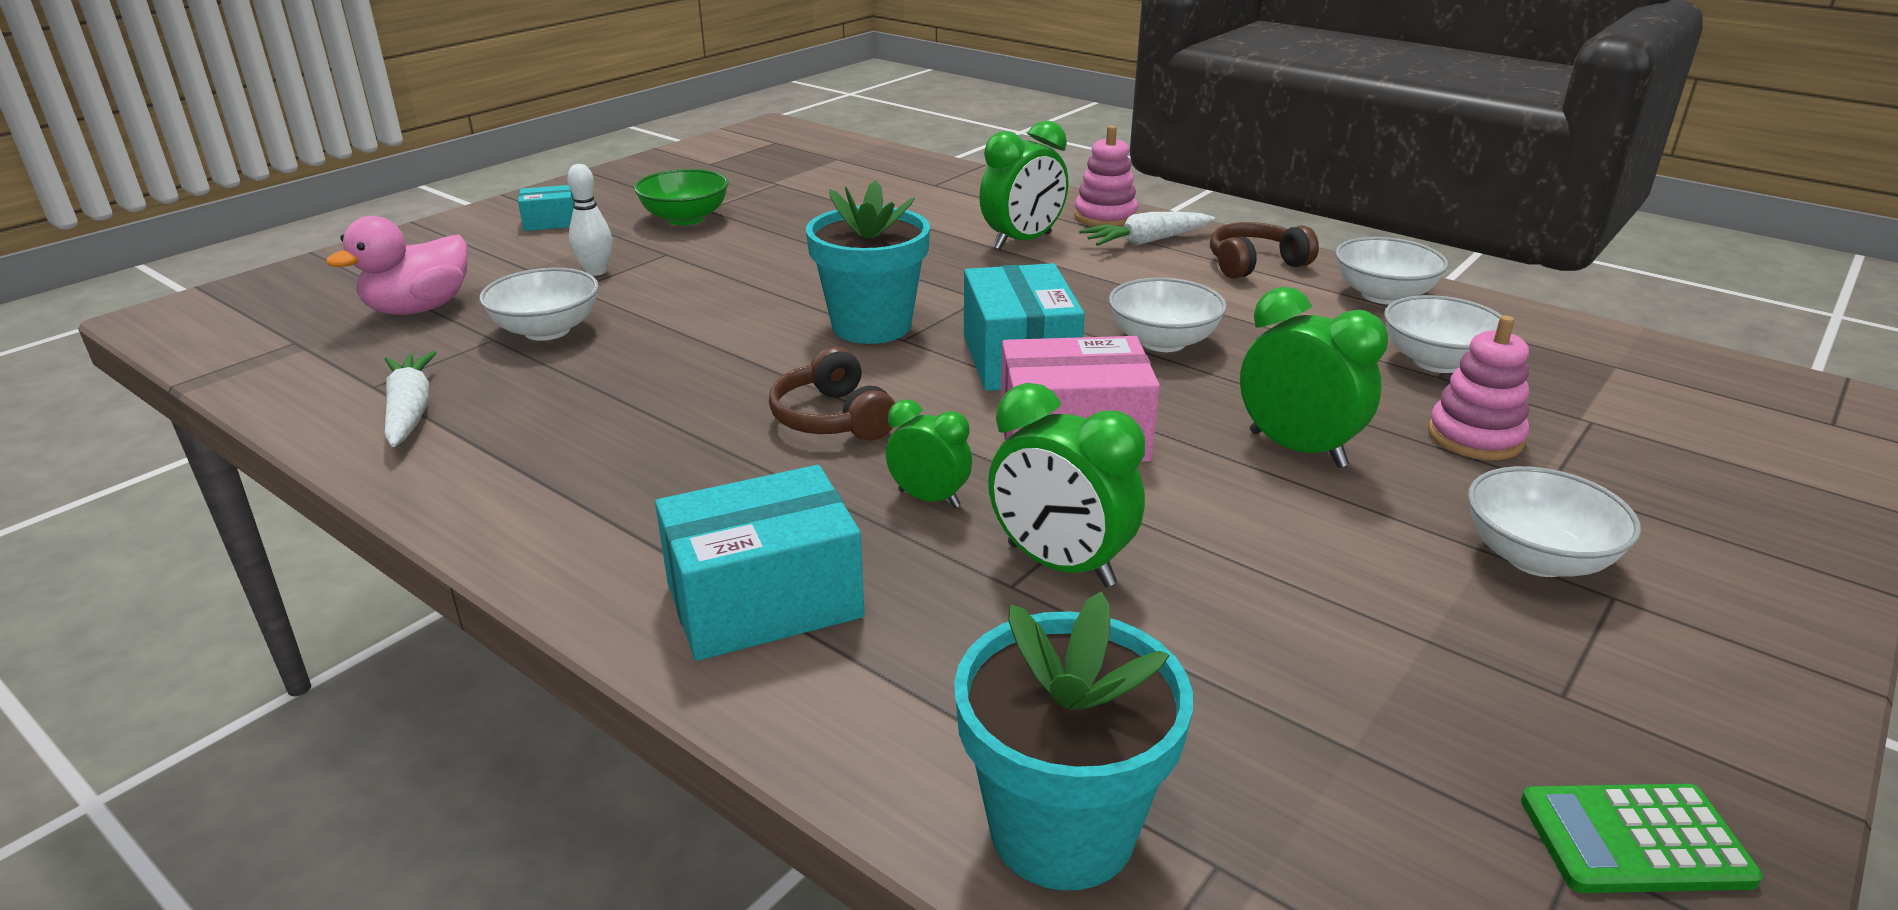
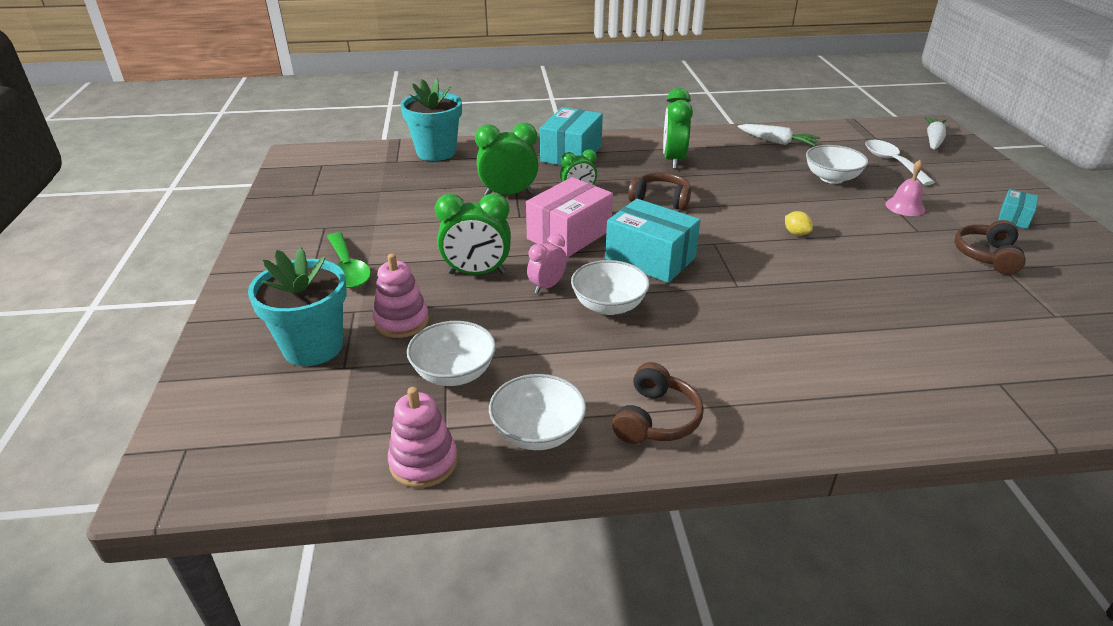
camera: 135 degrees right, 5 degrees up
pink duck [326,216,468,315] -> white spoon [866,140,935,185]
white bowling pin [567,164,612,276] -> pink bell [885,160,925,216]
green bowl [634,169,729,225] -> brown headphones [954,220,1026,275]
turquoise flower pot [806,180,930,344] -> turquoise flower pot moved to [248,248,347,366]
green clock [979,120,1068,250] -> green clock moved to [663,88,693,169]
pink stacking toy [1074,125,1138,227] -> pink stacking toy moved to [388,387,458,488]
white carrot [1079,212,1215,246] -> white carrot moved to [925,117,947,150]
white bowl [1468,466,1641,577] -> green spoon [327,232,371,288]
green calculator [1521,784,1763,893] -> none
none -> pink clock [527,234,567,294]
none -> yellow lemon [785,211,813,236]

